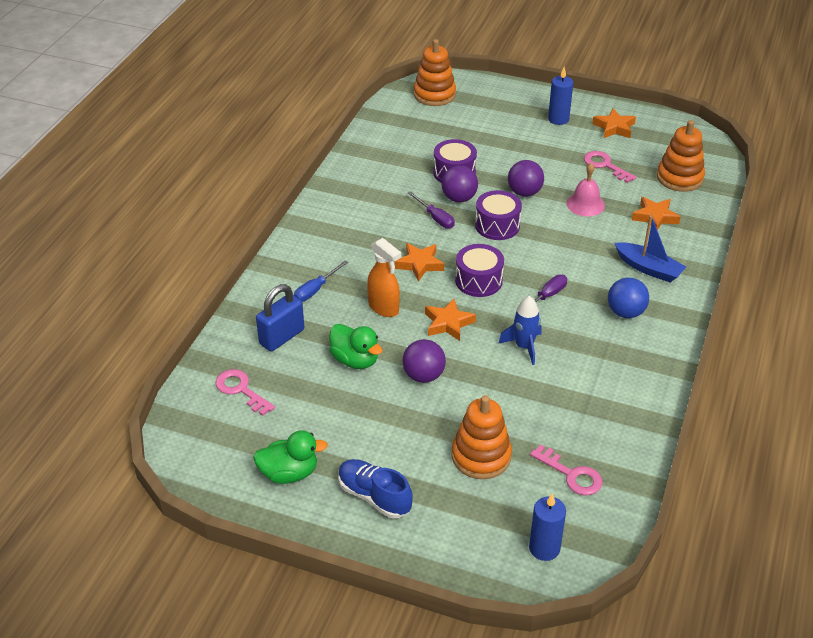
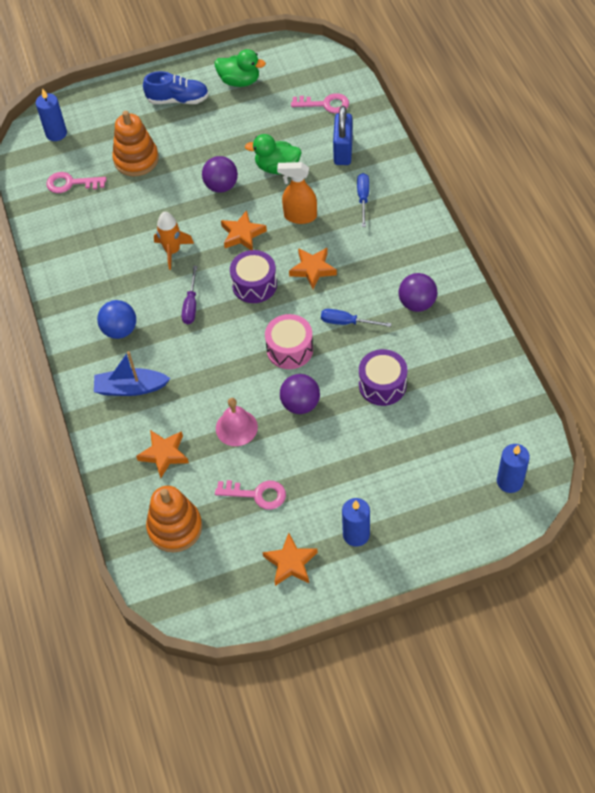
camera: 145 degrees right, 15 degrees up
green duck [253,430,328,484] -> green duck turned 120 degrees counterclockwise [215,49,266,87]
purple screwdriver [408,191,455,229] -> blue screwdriver [321,309,392,327]
orange stacking toy [414,39,456,106] -> blue candle [497,444,530,493]
purple ball [442,166,478,202] -> purple ball moved to [399,273,437,312]
purple drum [475,190,522,240] -> pink drum [265,314,313,369]
blue rocket [498,296,541,365] -> orange rocket [154,212,194,270]

